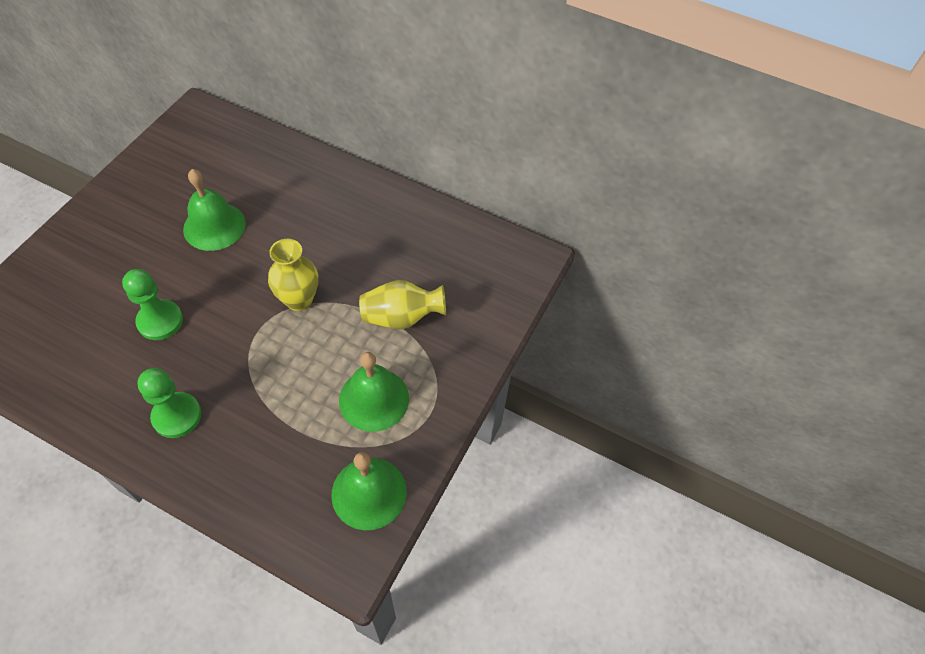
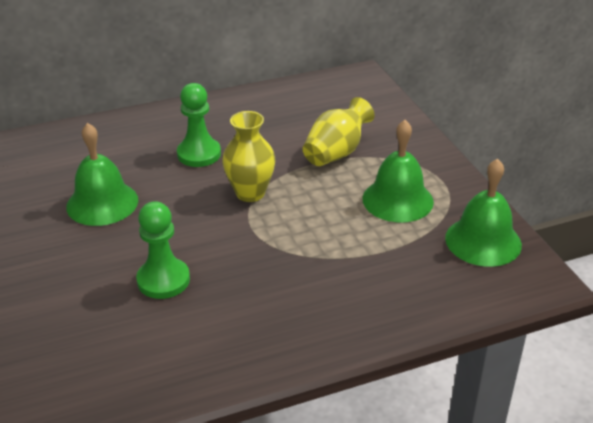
camera: 45 degrees left, 20 degrees down
green pawn [137,368,201,438] -> green pawn moved to [177,83,221,167]

